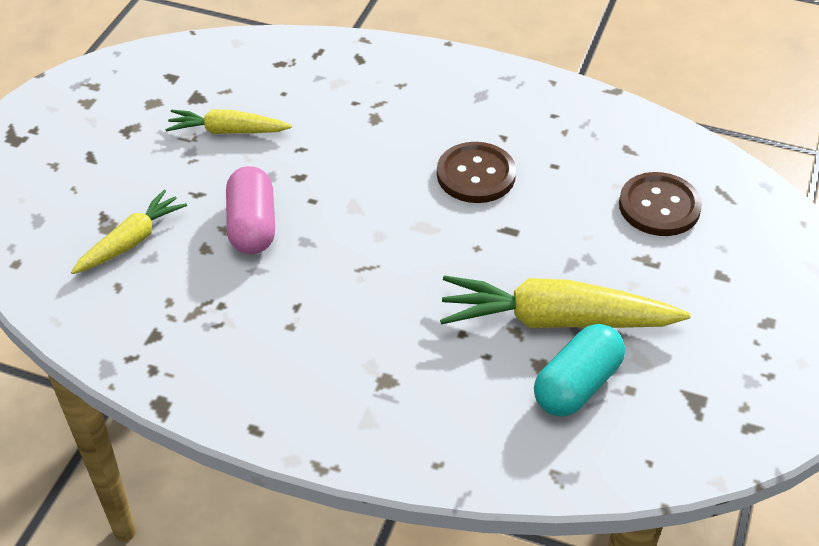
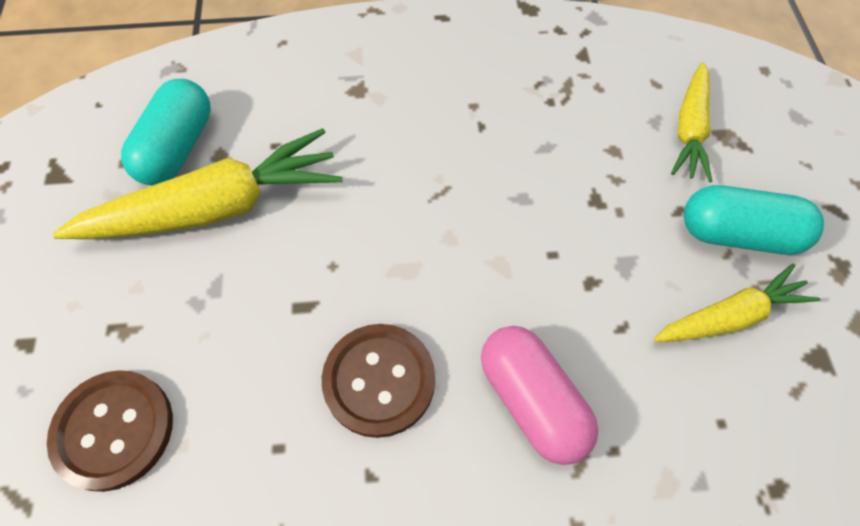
camera: 155 degrees right, 15 degrees up
pink capsule [226,166,275,254] -> pink capsule moved to [481,326,598,465]
none -> turquoise capsule [684,185,824,254]

